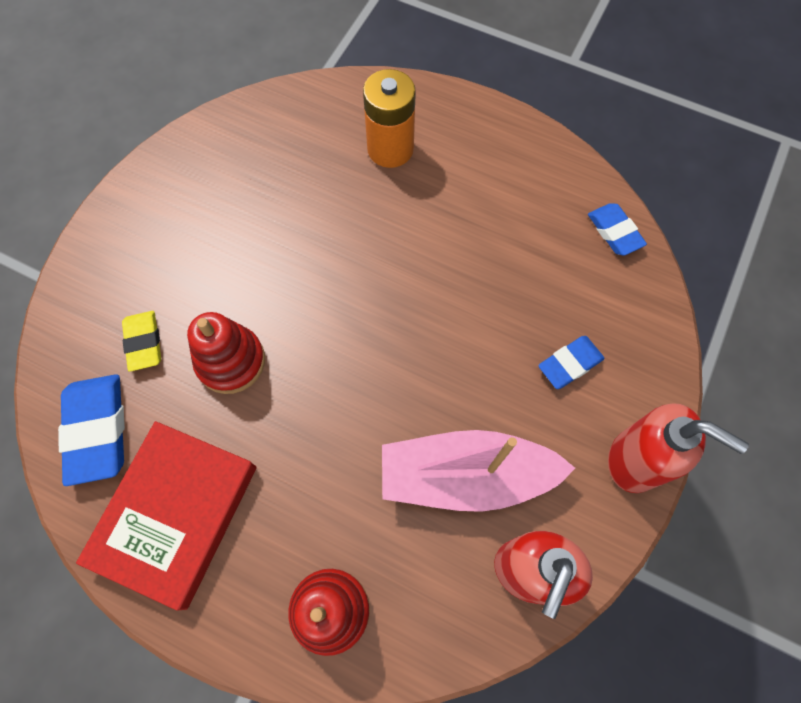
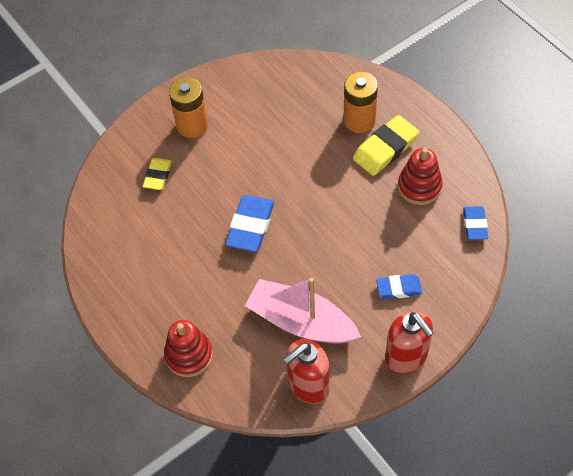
camera: 30 degrees right, 10 degrees down
blue eraser [58,374,125,486] -> blue eraser moved to [226,195,274,252]
red book [76,421,257,611] -> none
red stacking toy [187,312,265,394] -> red stacking toy moved to [398,148,443,205]
none -> orange battery [169,77,208,138]
none -> yellow eraser [353,115,419,176]

